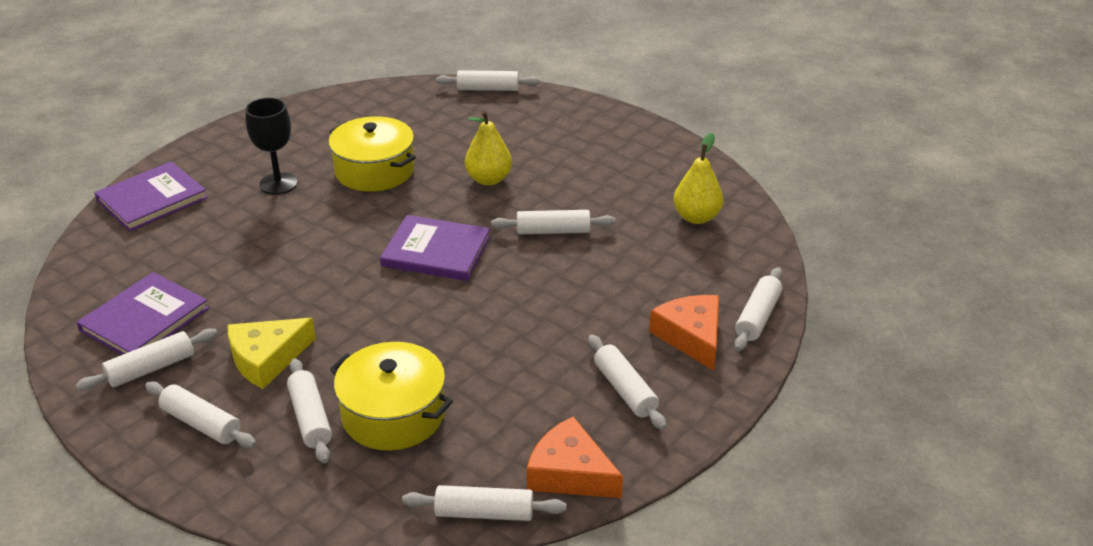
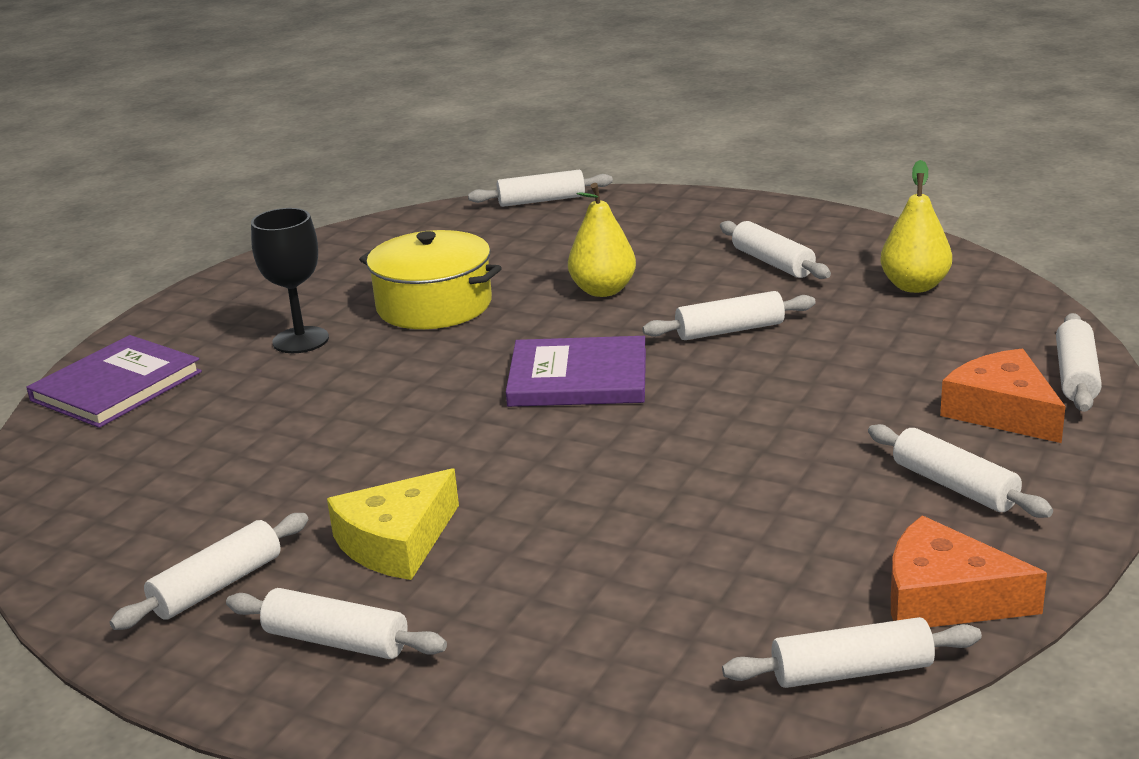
camera: 10 degrees left, 10 degrees down
purple book [77,272,209,355] -> none
white rolling pin [287,358,332,463] -> white rolling pin moved to [720,221,831,279]
yellow pot [330,342,453,451] -> none

